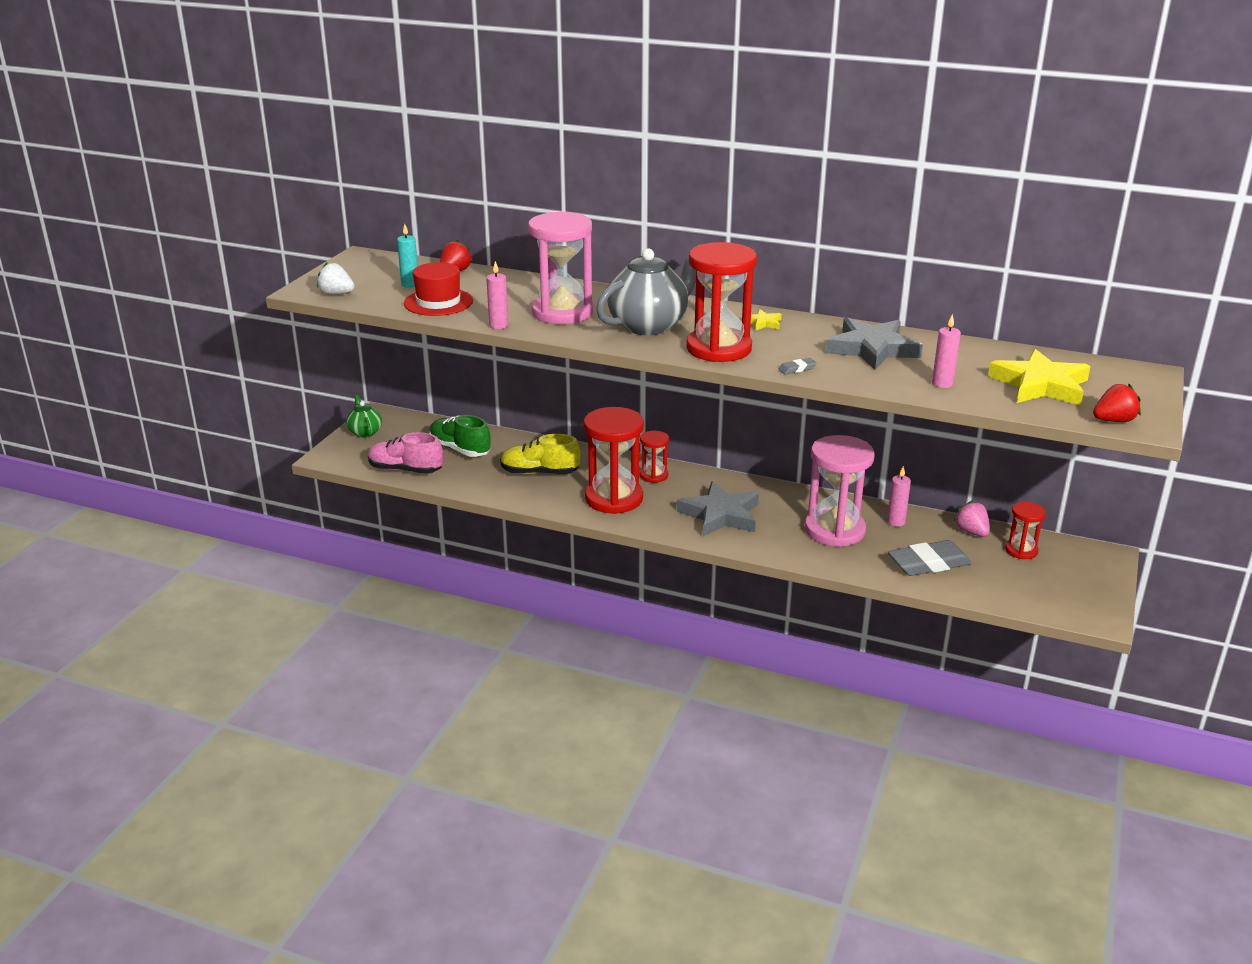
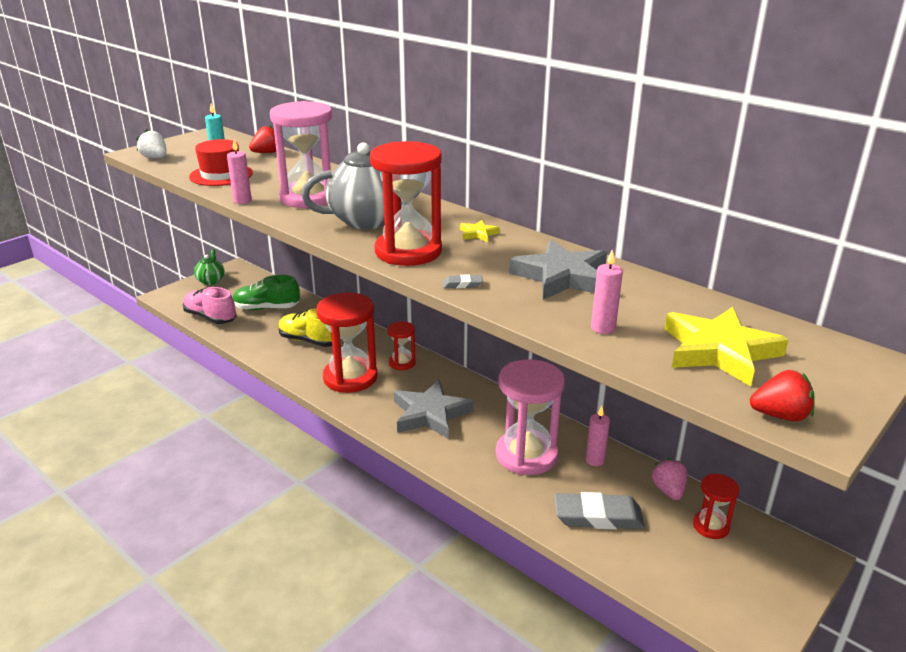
camera: 20 degrees right, 0 degrees up
green shoe [429,415,491,457] -> green shoe turned 60 degrees counterclockwise [233,275,300,310]

